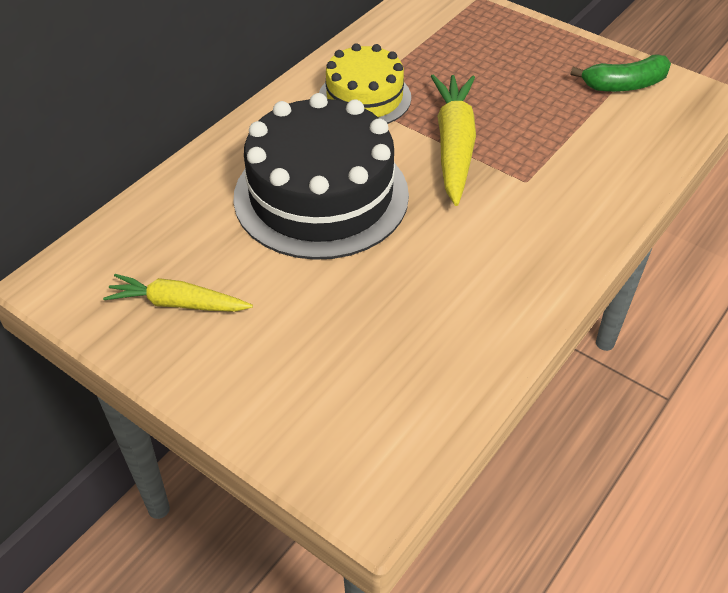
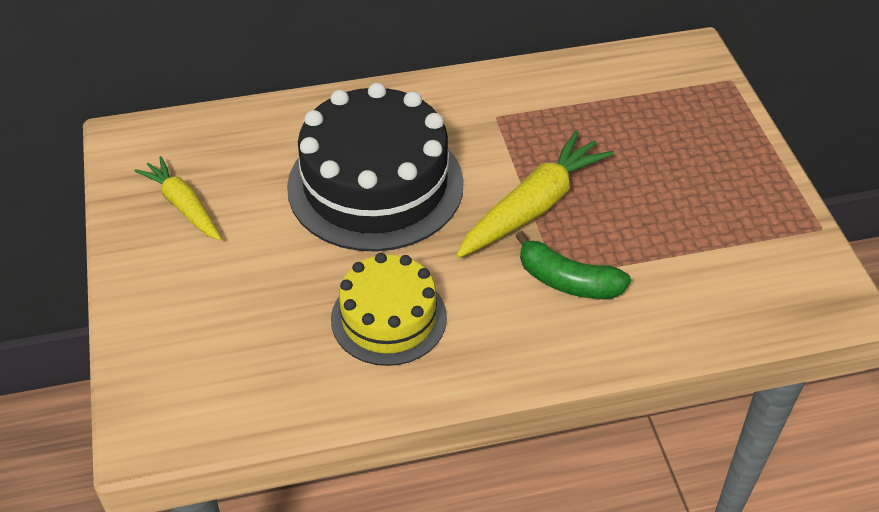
camera: 40 degrees right, 0 degrees up
yellow cake [319,43,411,124] -> yellow cake moved to [331,253,447,366]
green banana [571,54,671,92] -> green banana moved to [515,231,631,299]

